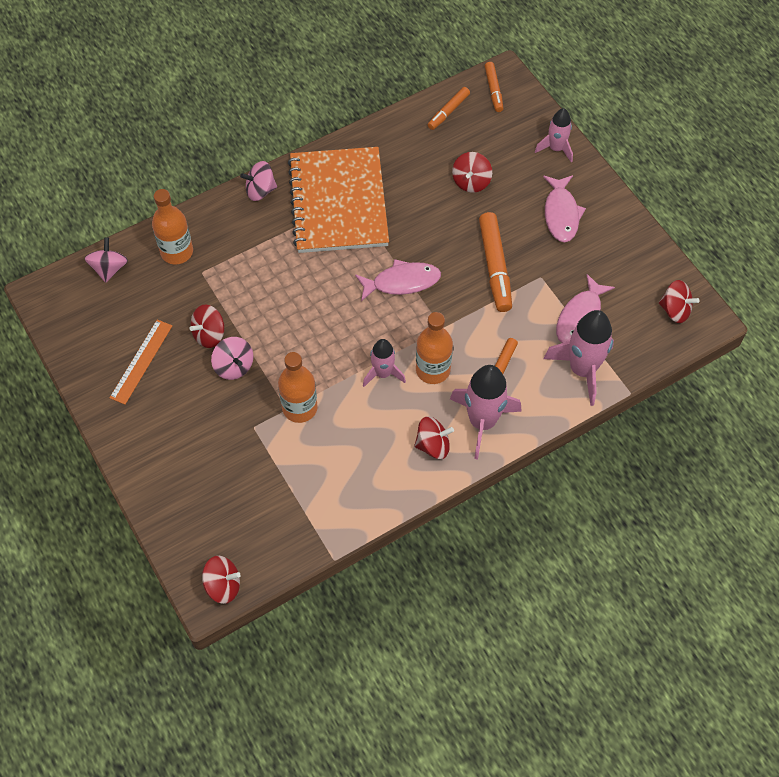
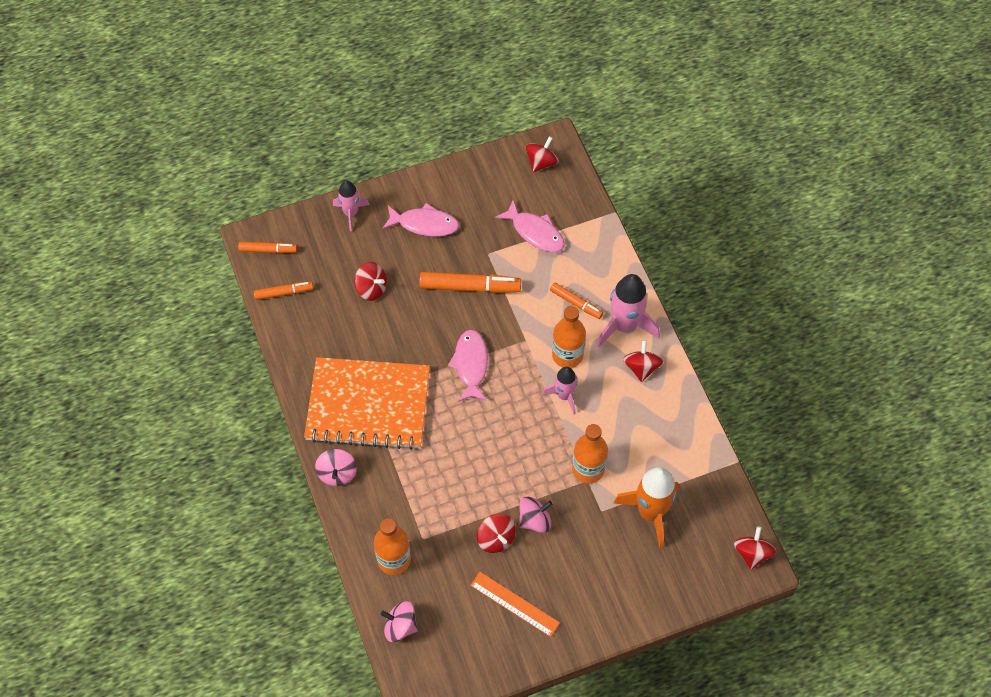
camera: 80 degrees left, 0 degrees up
orange marker [428,87,470,130] -> orange marker turned 60 degrees counterclockwise [254,281,313,300]
pink rocket [544,310,614,406] -> none
none -> orange rocket [614,467,679,548]

